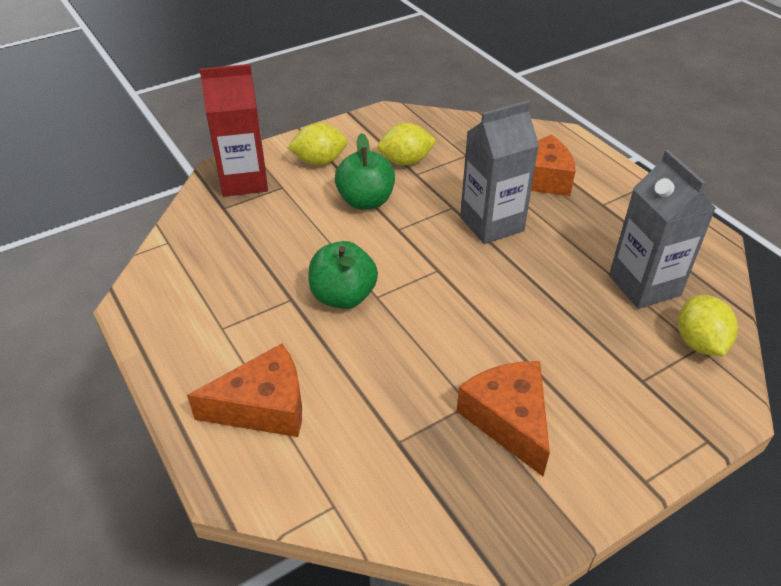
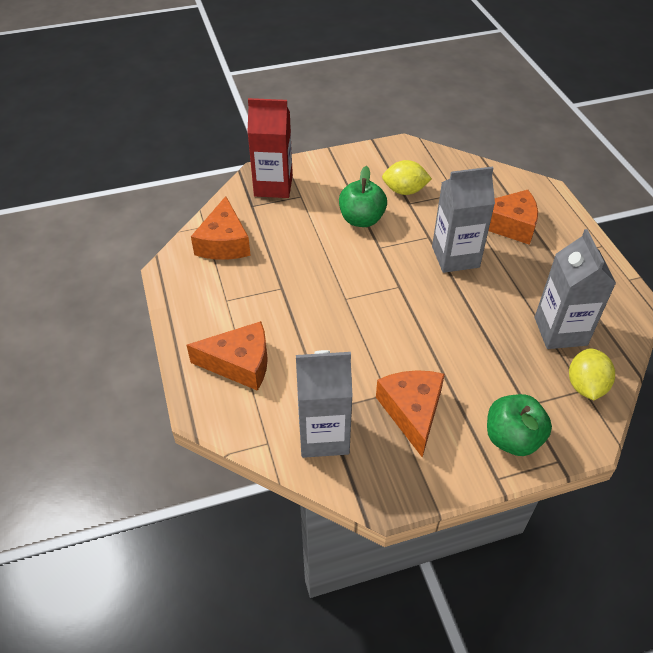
camera: 15 degrees right, 5 degrees up
yellow lemon [288,123,347,165] -> none
green apple [308,241,378,309] -> green apple moved to [487,394,552,456]
none -> orange cheese [191,196,251,260]
none -> grey carton [296,350,353,458]

